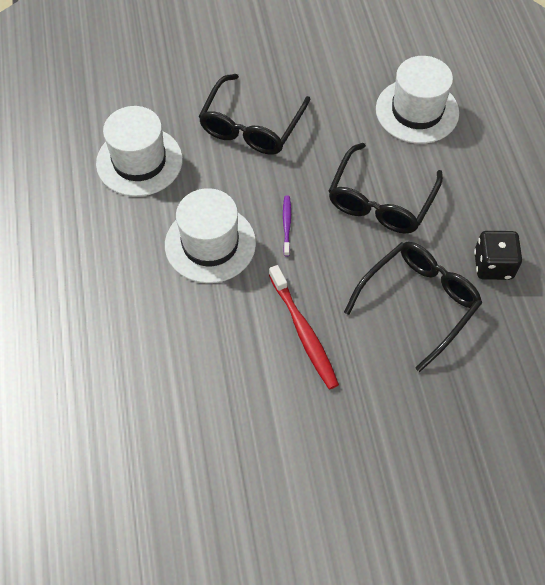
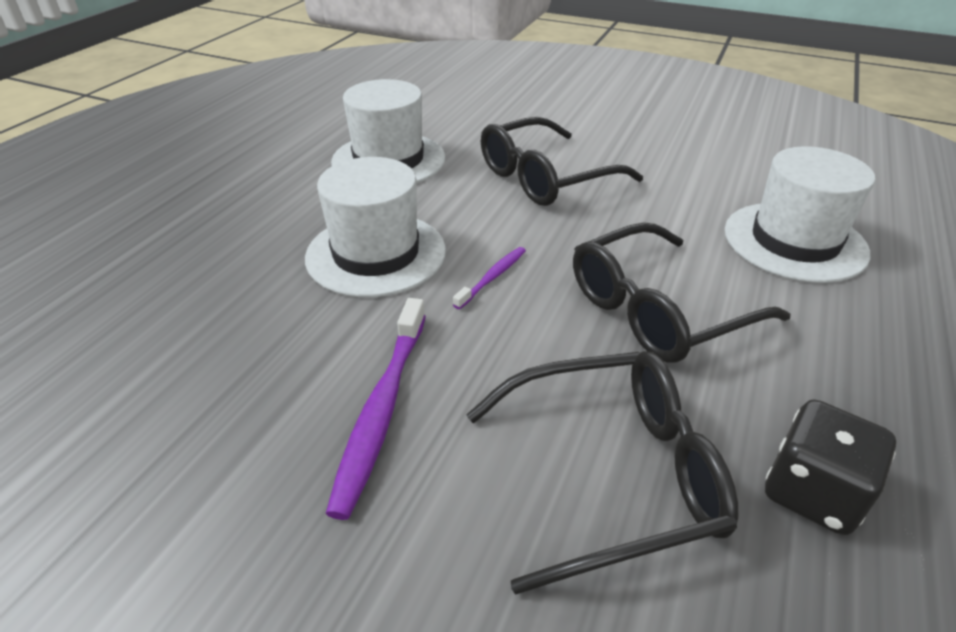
camera: 35 degrees right, 20 degrees down
red toothbrush [269,265,339,389] -> purple toothbrush [326,298,426,520]

